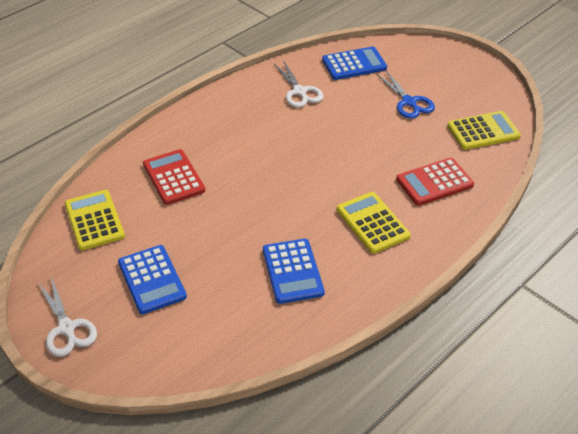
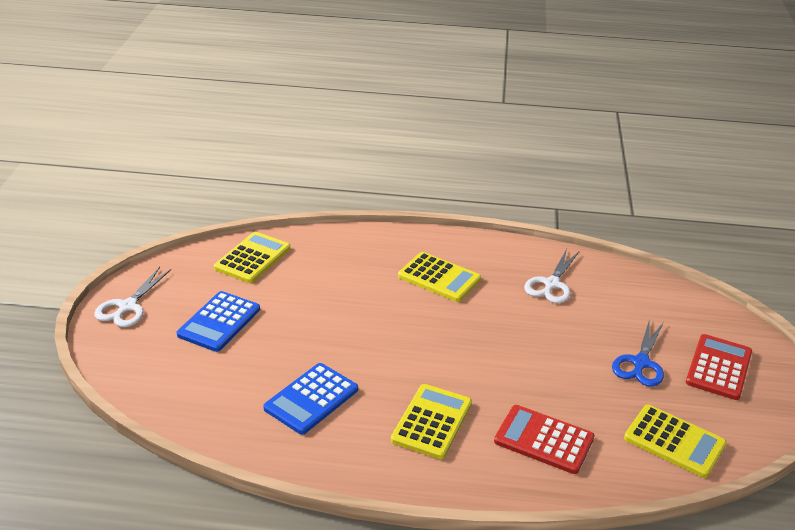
camera: 50 degrees right, 10 degrees down
red calculator [143,149,205,205] -> red calculator moved to [686,334,752,400]
blue calculator [322,47,387,80] -> none
none -> yellow calculator [398,252,481,302]

